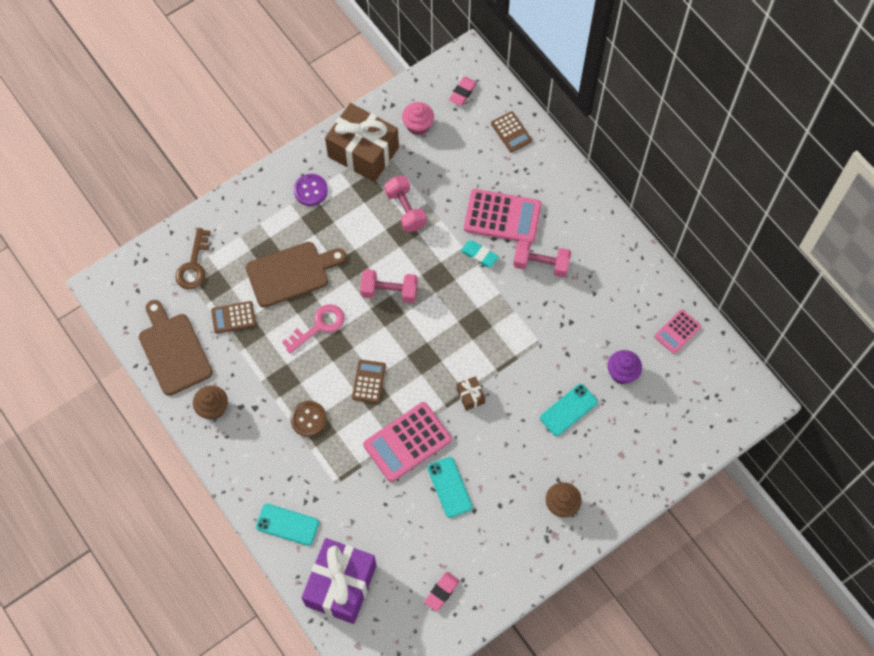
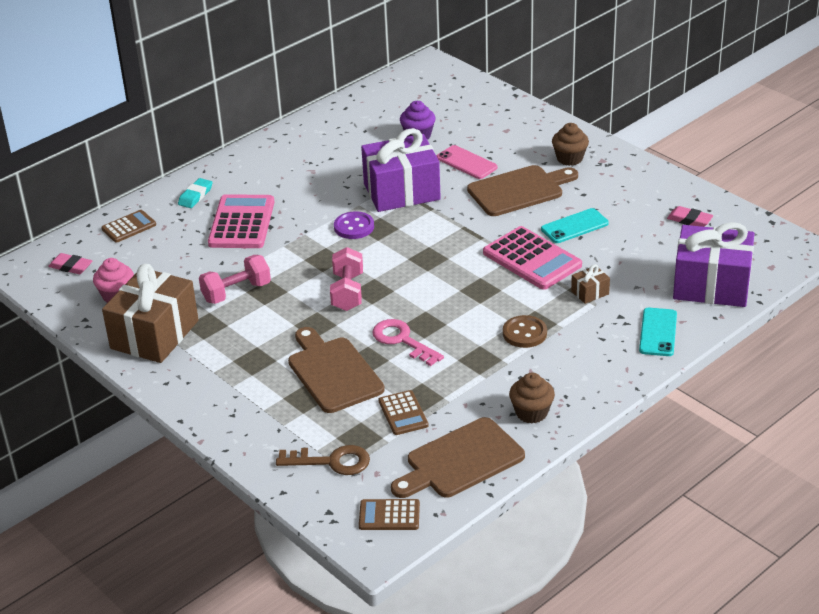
camera: 95 degrees left, 30 degrees down
purple button [293,174,328,206] -> purple button moved to [334,211,374,239]
brown calculator [352,360,386,403] -> brown calculator moved to [359,499,420,530]
brown gift [457,376,485,411] -> brown gift moved to [571,264,610,304]
turquoise eraser [461,240,499,267] -> turquoise eraser moved to [178,178,212,208]
pink dumbbell [513,240,571,277] -> none
turquoise phone [540,384,598,436] -> pink phone [437,145,498,179]
pink calculator [654,309,701,354] -> none
none -> purple gift [361,128,441,212]
none -> brown cutting board [467,165,578,216]

